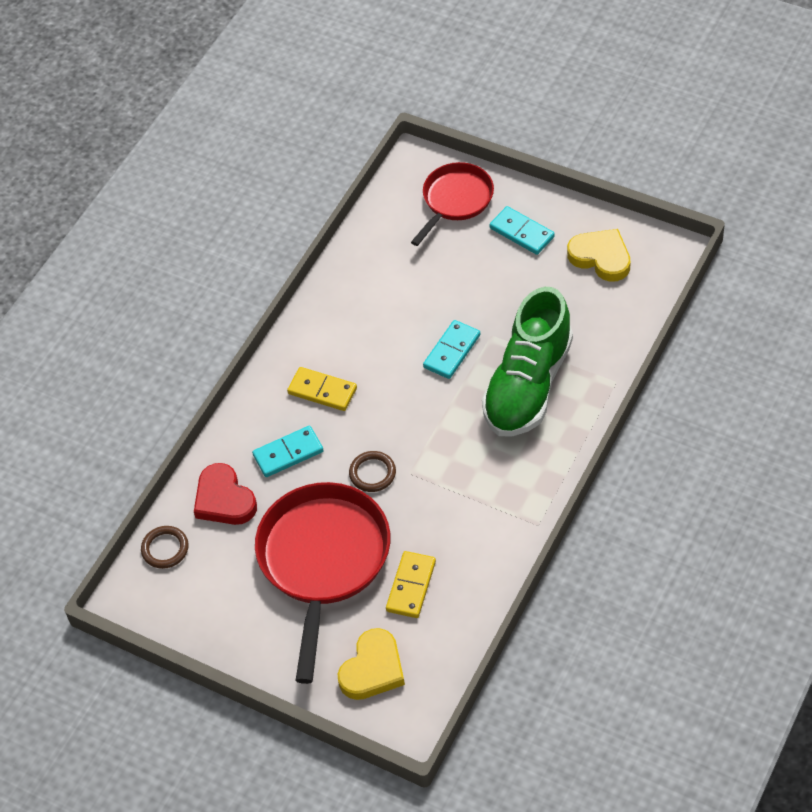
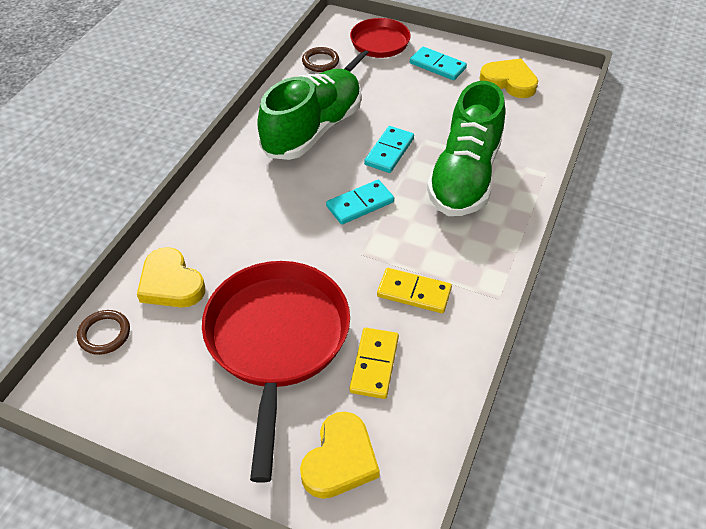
camera: 10 degrees left, 5 degrees down
red heart [194,463,257,525] -> yellow heart [137,247,205,308]
turquoise domino [252,426,324,477] -> turquoise domino moved to [326,180,394,225]
yellow domino [287,367,357,411] -> yellow domino moved to [377,268,452,313]
brown ring [349,451,396,492] -> brown ring moved to [302,47,339,72]
none -> green shoe [257,69,362,160]

